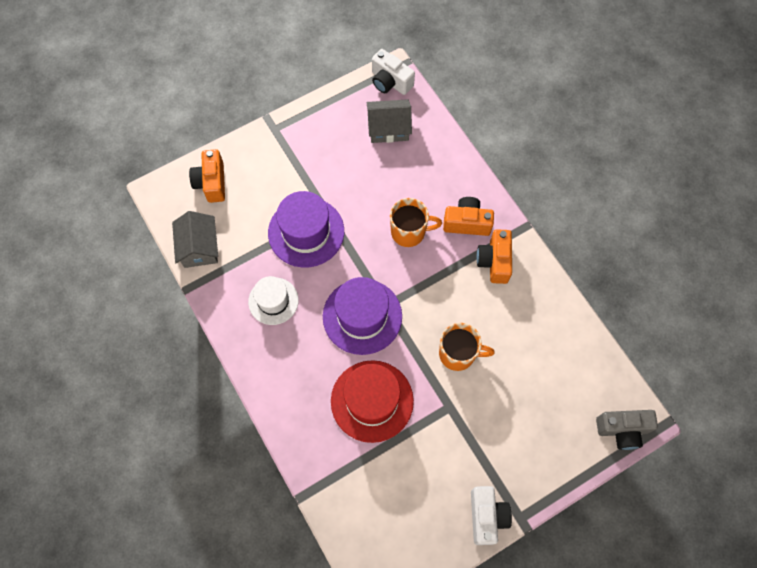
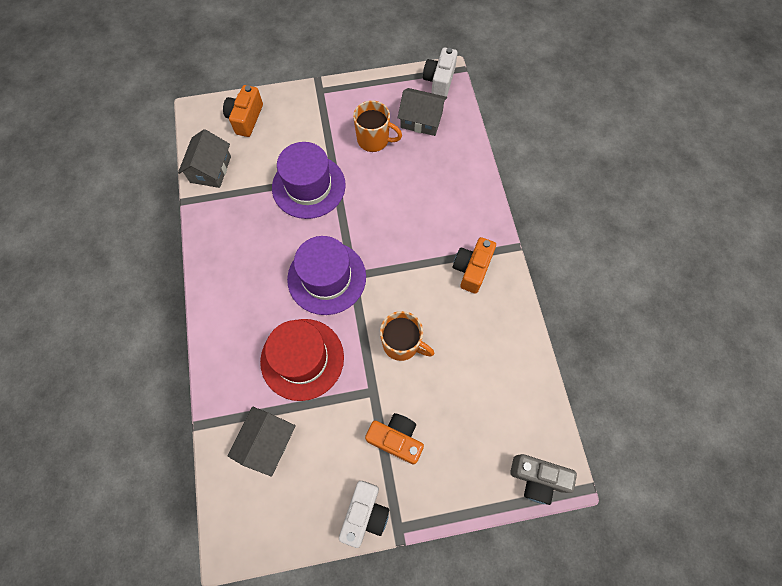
camera: 20 degrees right, 0 degrees up
white hat [248,276,299,325] -> none
white camera [372,49,415,95] -> white camera turned 45 degrees clockwise [423,48,458,97]
orange mug [390,198,442,247] -> orange mug moved to [353,100,402,152]
orange camera [443,197,494,236] -> orange camera moved to [365,413,424,465]
none -> grey house [228,407,296,477]

